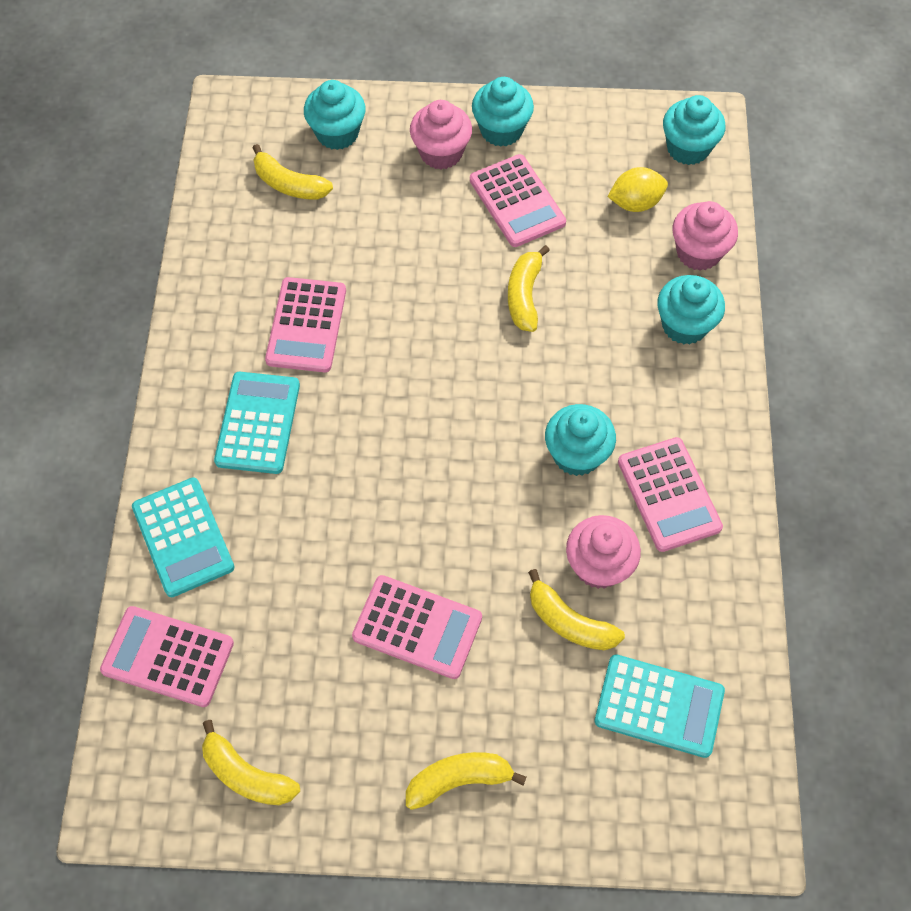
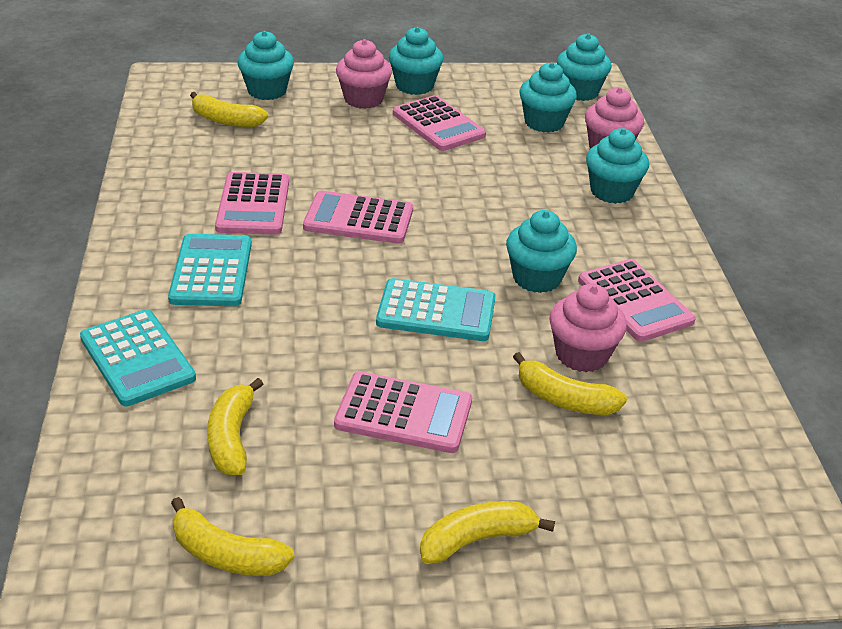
camera: 10 degrees left, 25 degrees down
pink calculator [100,606,234,707] -> pink calculator moved to [303,191,413,244]
yellow banana [508,245,550,332] -> yellow banana moved to [207,378,263,475]
turquoise calculator [595,654,725,758] -> turquoise calculator moved to [376,278,496,341]
yellow lemon [607,167,668,212] -> turquoise cupcake [520,62,577,133]

